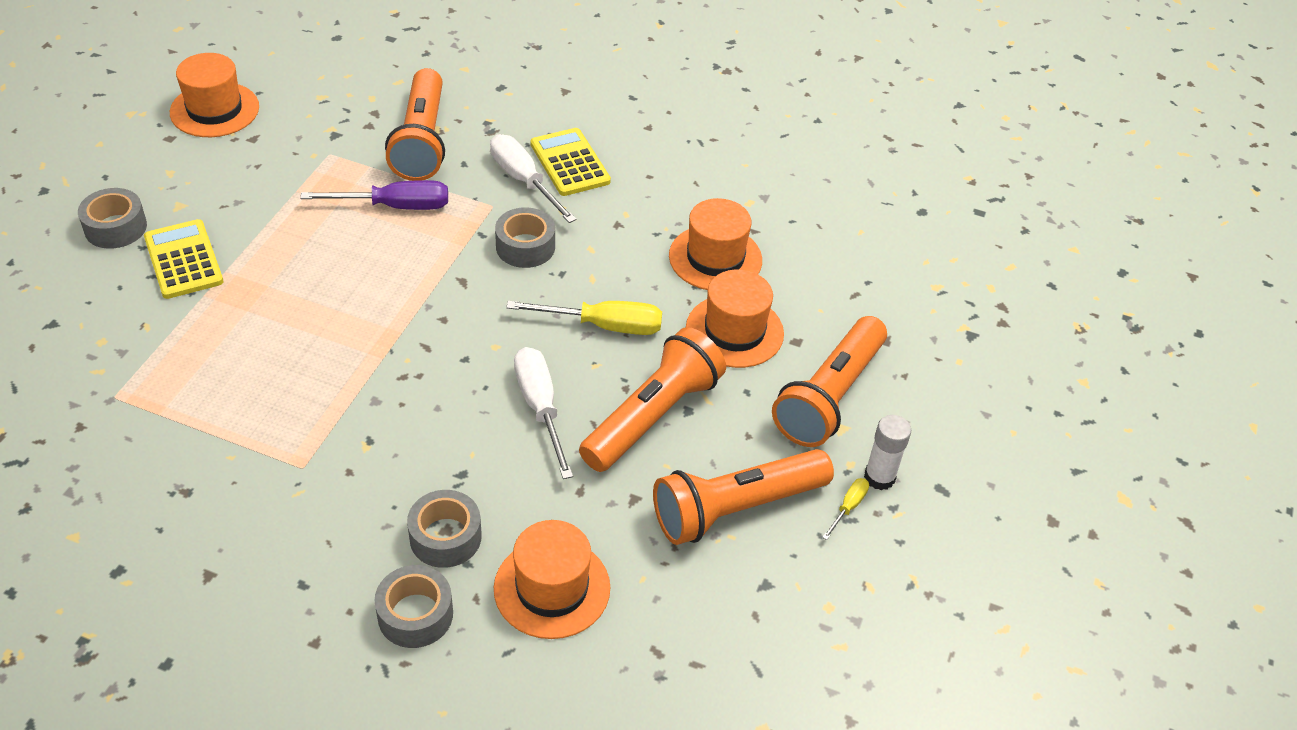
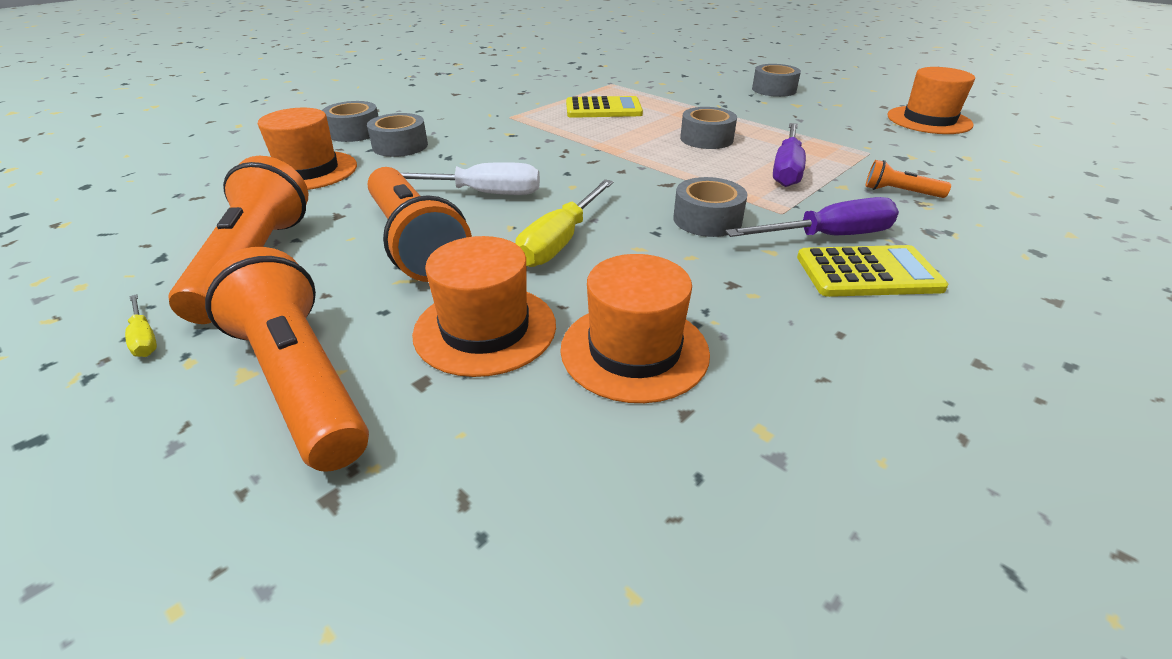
camera: 115 degrees right, 10 degrees down
yellow calculator [144,219,224,299] -> yellow calculator moved to [566,96,643,118]
orange flashlight [385,68,445,181] -> orange flashlight [865,160,951,198], size x0.45
white screwdriver [490,134,577,223] -> purple screwdriver [725,197,899,237]
white glue stick [864,415,911,490] -> none
none -> grey tape [680,107,737,149]

